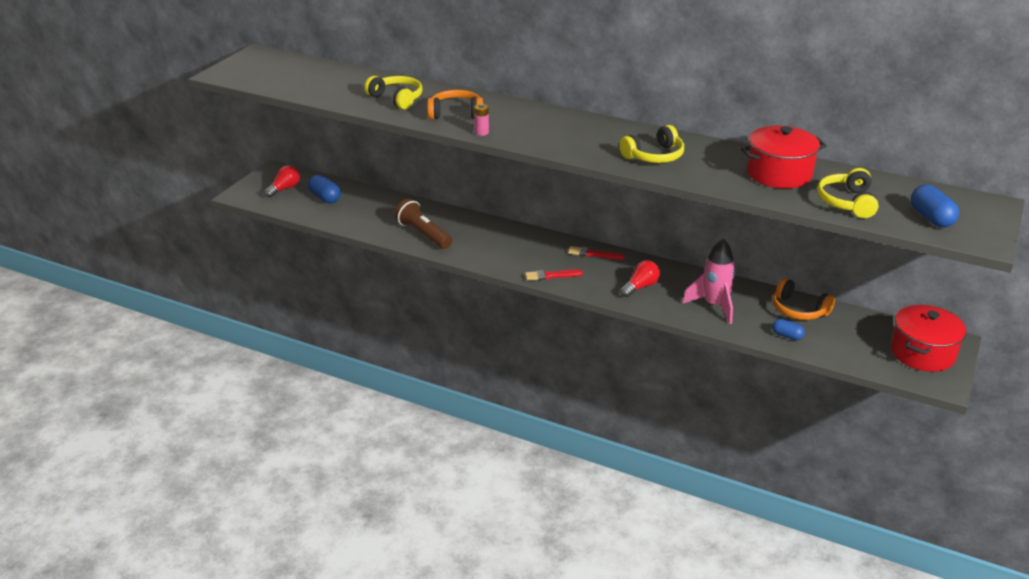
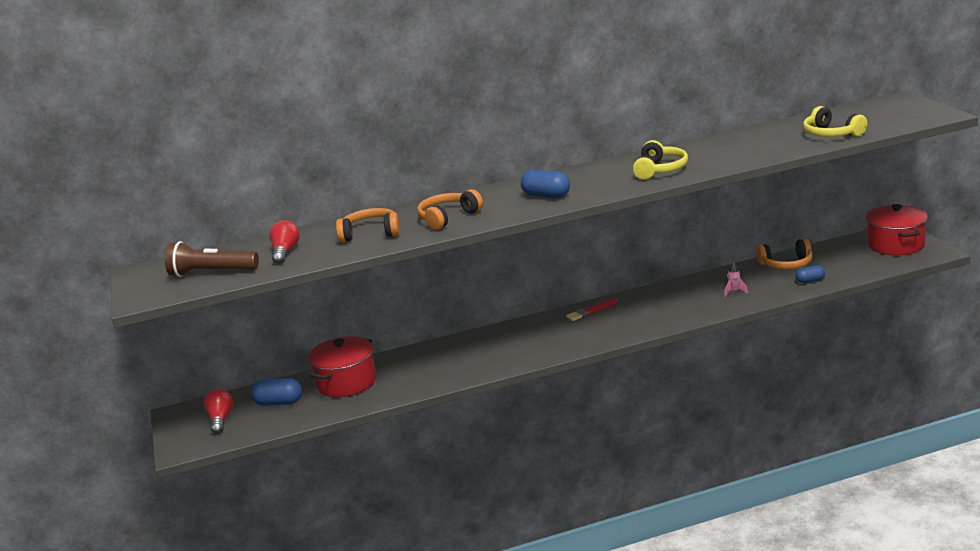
camera: 40 degrees left, 10 degrees down
yellow headphones [364,76,423,110] -> orange headphones [336,208,400,243]
brown flashlight [394,199,452,249] -> brown flashlight moved to [165,241,259,277]
pink battery [474,104,489,136] -> none
red brush [525,270,583,281] -> none
red light bulb [620,260,660,297] -> red light bulb moved to [269,220,300,264]
pink rocket [682,239,736,324] -> pink rocket [724,262,748,296], size x0.43
red pot [740,125,827,189] -> red pot moved to [308,336,376,397]
blue capsule [910,185,959,227] -> blue capsule moved to [521,170,570,198]

